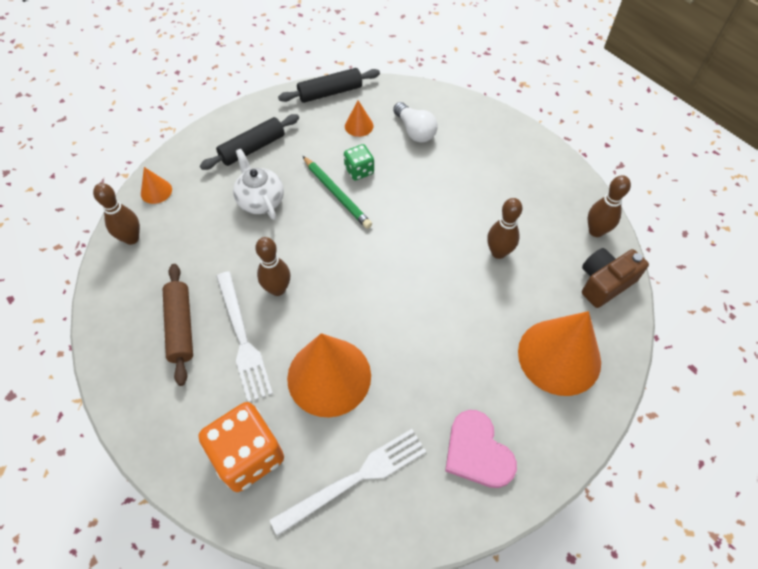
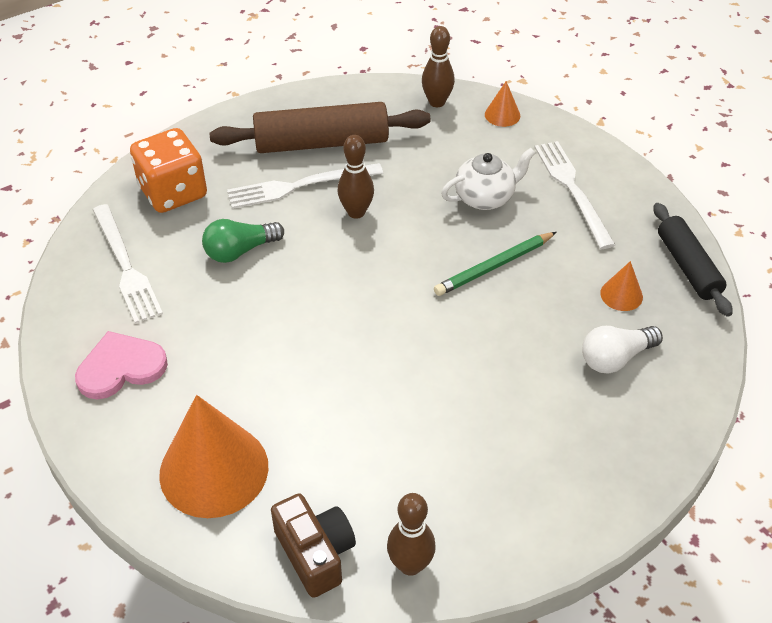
camera: 95 degrees right, 10 degrees down
brown rolling pin [163,264,193,386] -> brown rolling pin [209,102,430,153], size x1.56
black rolling pin [200,114,299,170] -> white fork [534,141,615,249]
orange cone [287,333,371,417] -> green light bulb [202,219,284,263]
green dice [344,144,374,181] -> none
brown bowling pin [487,198,523,259] -> none

